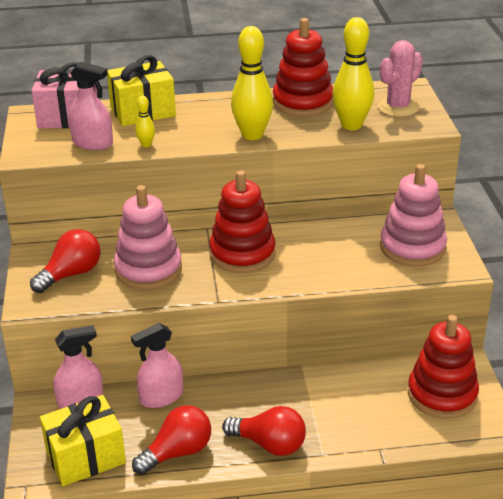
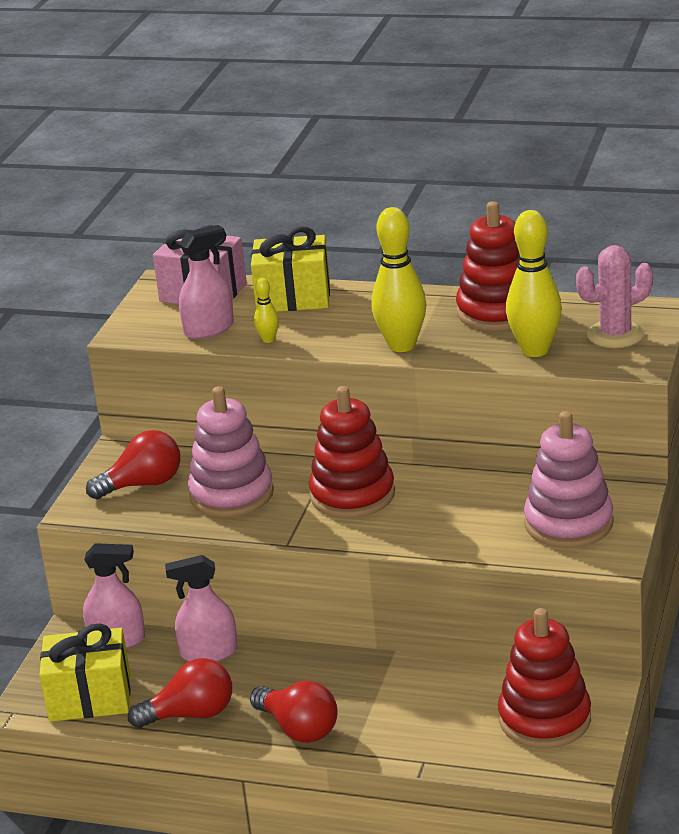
camera: 25 degrees right, 5 degrees down
pink spray bottle [69,62,113,150] -> pink spray bottle turned 75 degrees counterclockwise [179,225,234,339]

